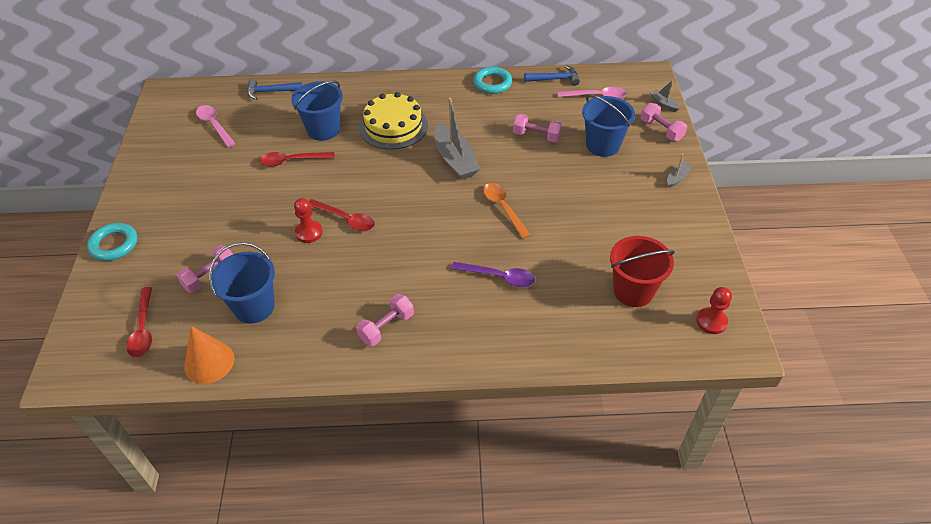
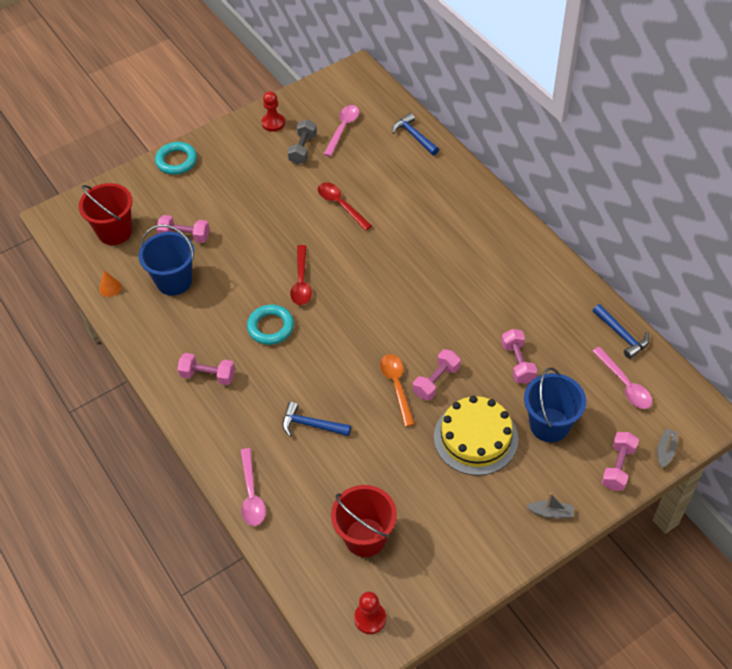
camera: 60 degrees right, 5 degrees up
red spoon [126,287,152,357] -> red bucket [79,183,133,245]
orange cone [184,326,234,384] -> orange cone [99,271,122,297], size x0.54
blue bucket [291,80,343,141] -> none
red pawn [294,198,323,243] -> red pawn moved to [261,91,285,132]
yellow cake [359,92,428,150] -> yellow cake moved to [434,396,519,476]
grey boat [435,98,480,180] -> none
purple spoon [451,262,535,287] -> blue hammer [282,402,351,436]
turquoise ring [473,67,512,94] -> turquoise ring moved to [247,304,294,345]
orange spoon [483,183,530,239] -> orange spoon turned 45 degrees counterclockwise [380,354,415,427]
none -> pink spoon [240,448,266,526]
none -> grey dumbbell [287,119,317,165]
none -> pink dumbbell [413,349,460,400]

